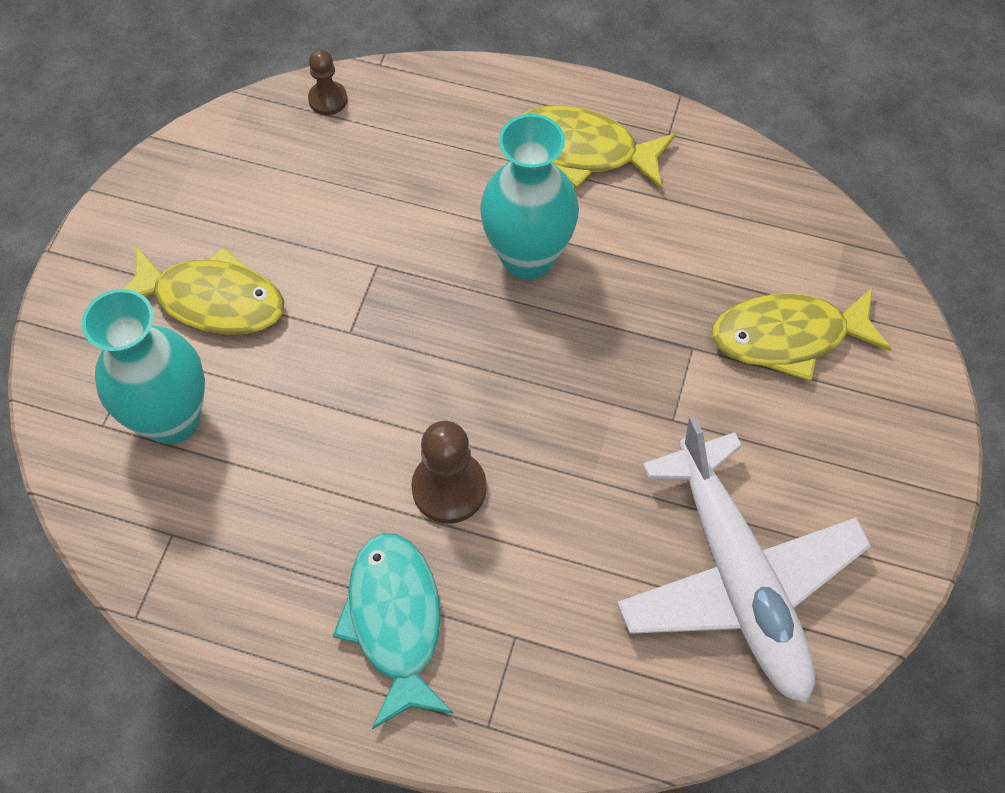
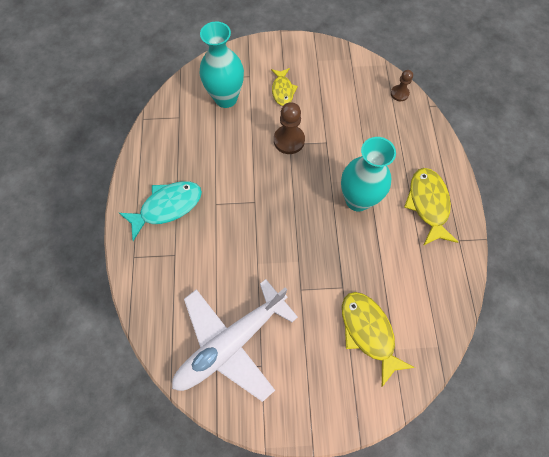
camera: 70 degrees right, 5 degrees up
yellow fish [123,246,285,335] -> yellow fish [271,68,298,106], size x0.63
brown pawn [411,421,487,524] -> brown pawn moved to [274,102,305,154]

